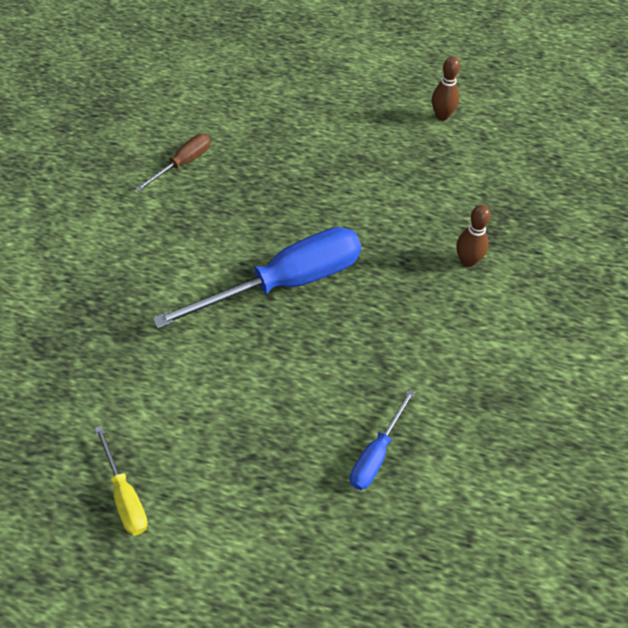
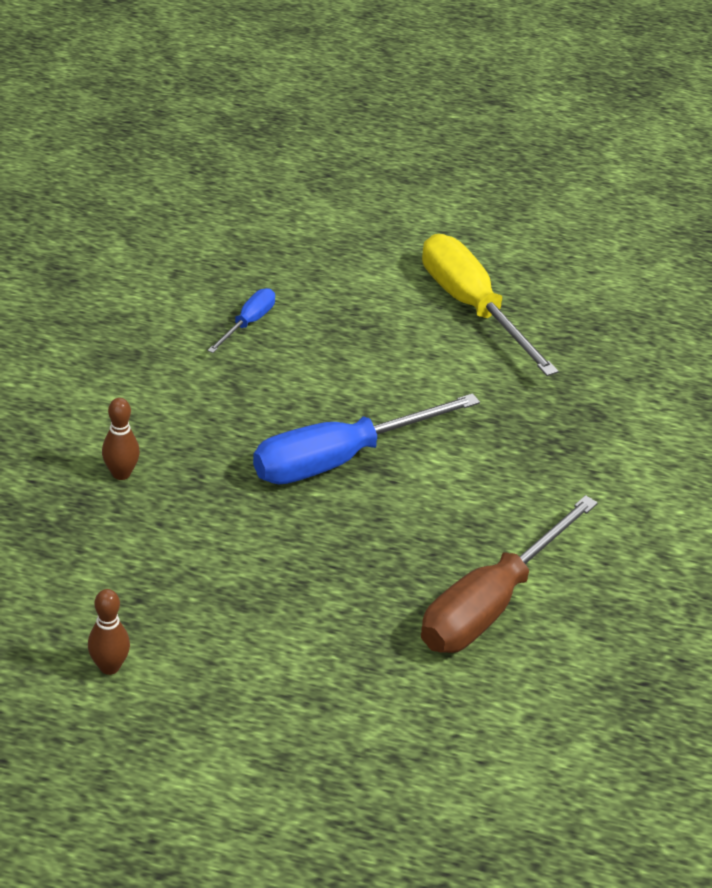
camera: 175 degrees right, 15 degrees down
yellow screwdriver [95,425,148,536] -> yellow screwdriver [422,234,559,376], size x2.06
brown screwdriver [135,134,211,192] -> brown screwdriver [421,495,598,653], size x2.06

